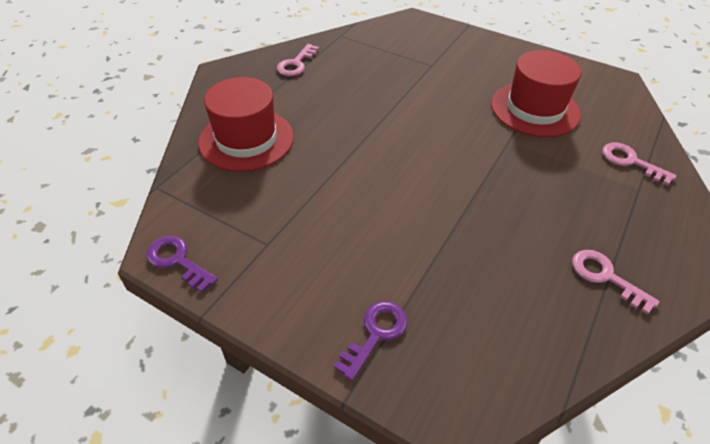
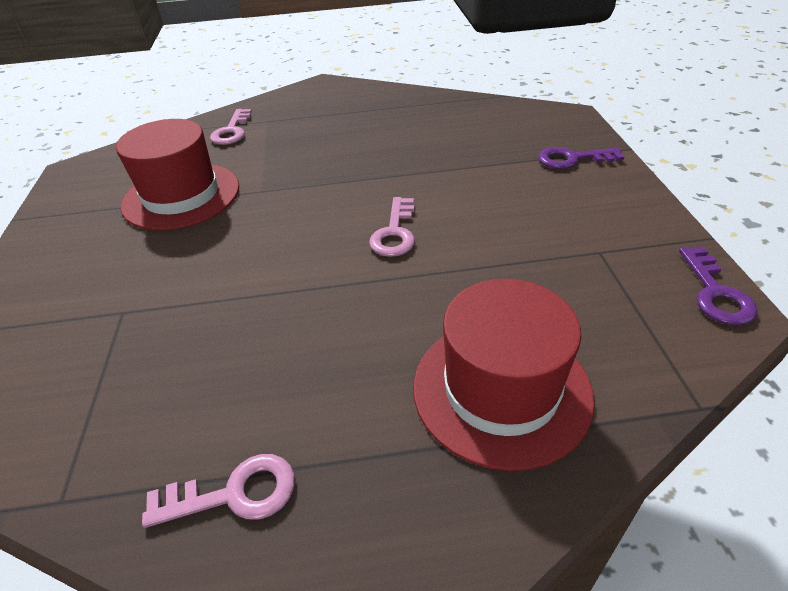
camera: 125 degrees left, 5 degrees down
pink key [572,250,660,315] -> pink key moved to [369,197,415,257]

